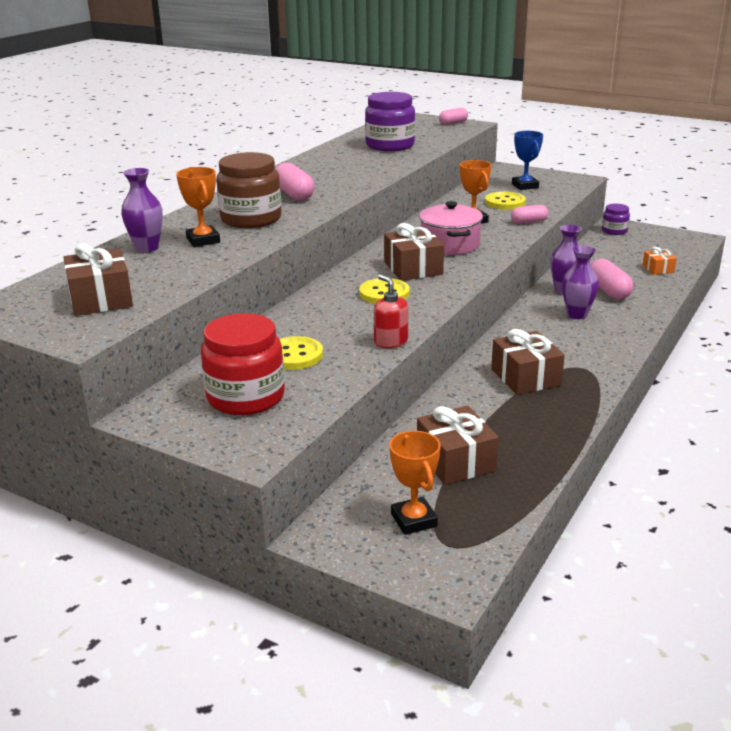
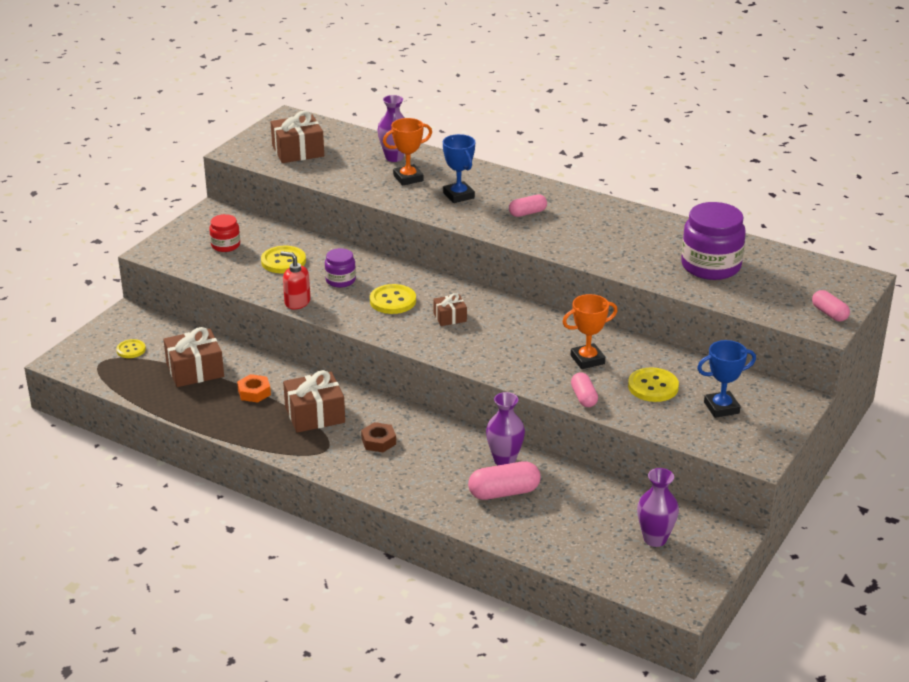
camera: 90 degrees right, 5 degrees up
red jar [201,313,285,415] -> red jar [209,214,240,252], size x0.53
brown jar [216,152,282,228] -> blue trophy [443,134,475,203]
pink capsule [275,162,315,201] -> pink capsule [509,194,547,217], size x0.64
red soap dispenser [374,274,408,348] -> red soap dispenser turned 120 degrees counterclockwise [280,251,311,309]
brown gift [384,223,444,281] -> brown gift [433,293,467,326], size x0.56
orange trophy [389,431,441,535] -> yellow button [116,339,146,358]
pink pot [419,201,483,255] -> none
purple vase [562,245,599,319] -> purple vase moved to [637,468,679,547]
purple jar [602,204,630,235] -> purple jar moved to [325,248,356,288]
orange gift [642,247,677,275] -> none
none -> orange nut [237,374,271,403]
none -> brown nut [361,422,396,452]

